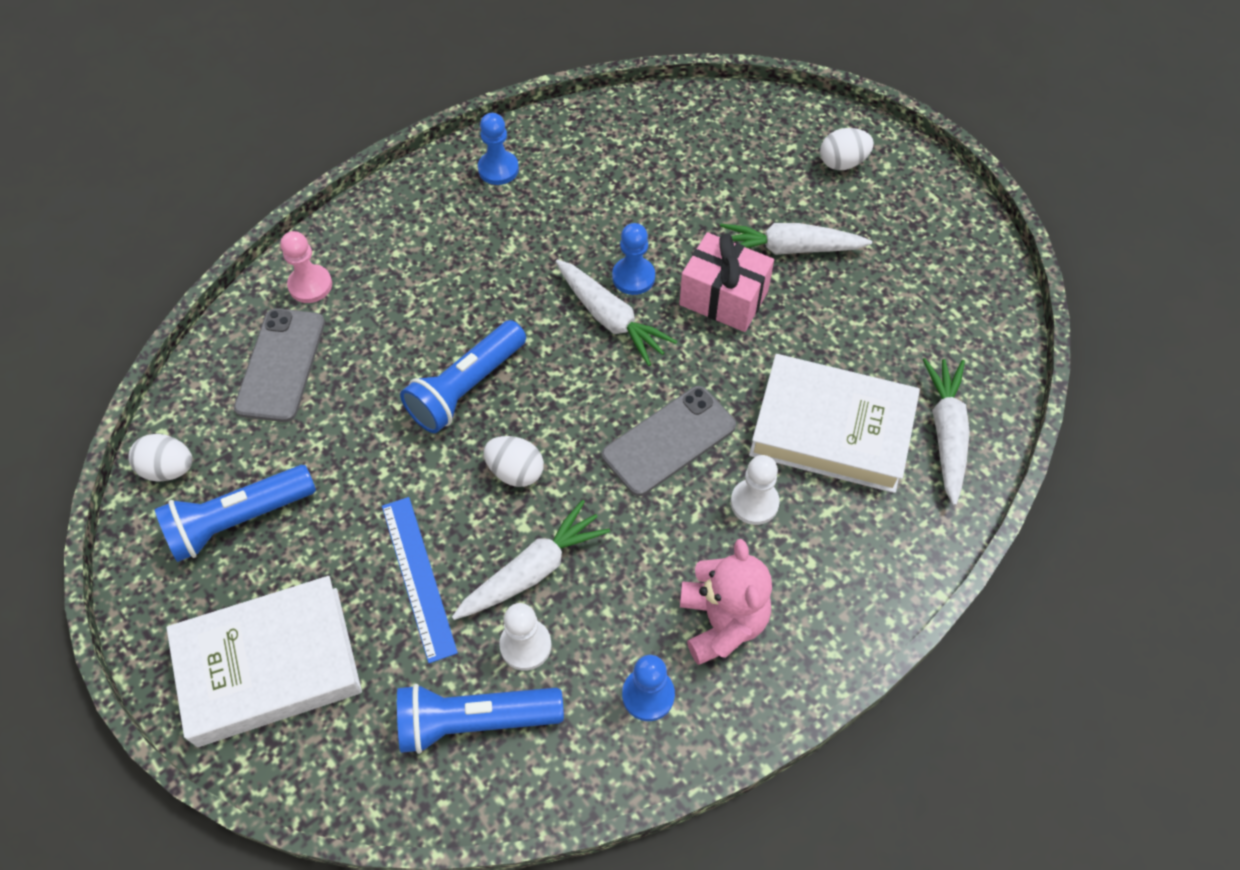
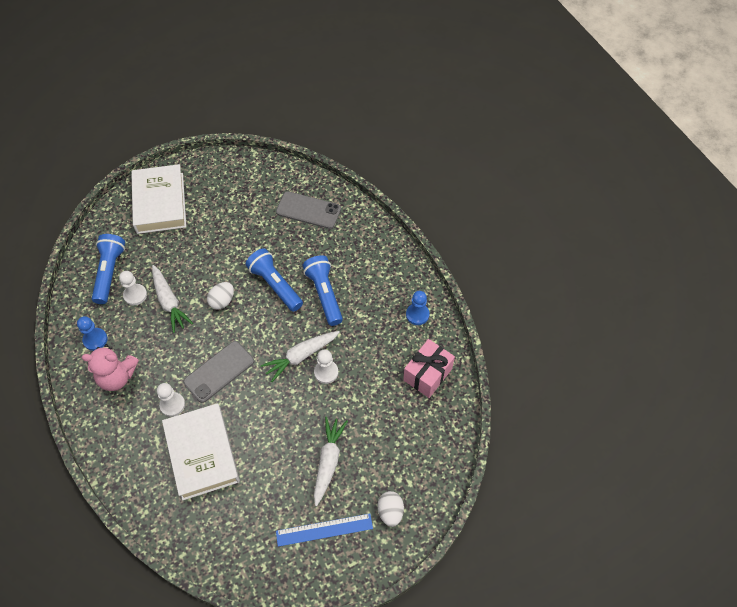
camera: 100 degrees right, 0 degrees up
white egg [128,434,192,482] -> none
blue flashlight [155,465,316,562] -> blue flashlight moved to [303,255,343,326]
pink pawn [281,231,332,303] -> none
blue ruler [382,497,458,663] -> blue ruler moved to [276,513,373,547]
grey phone [602,386,736,496] -> grey phone turned 75 degrees clockwise [183,341,254,403]
blue pawn [612,223,655,295] -> white pawn [314,350,338,384]
pink gift [679,232,774,332] -> pink gift moved to [403,339,455,398]
white book [749,354,920,493] -> white book turned 45 degrees counterclockwise [162,403,240,500]
white carrot [923,358,970,506] -> none

